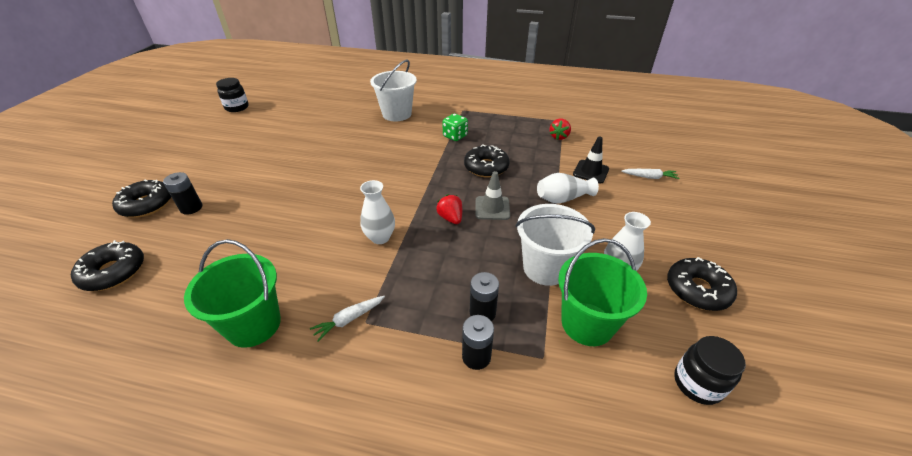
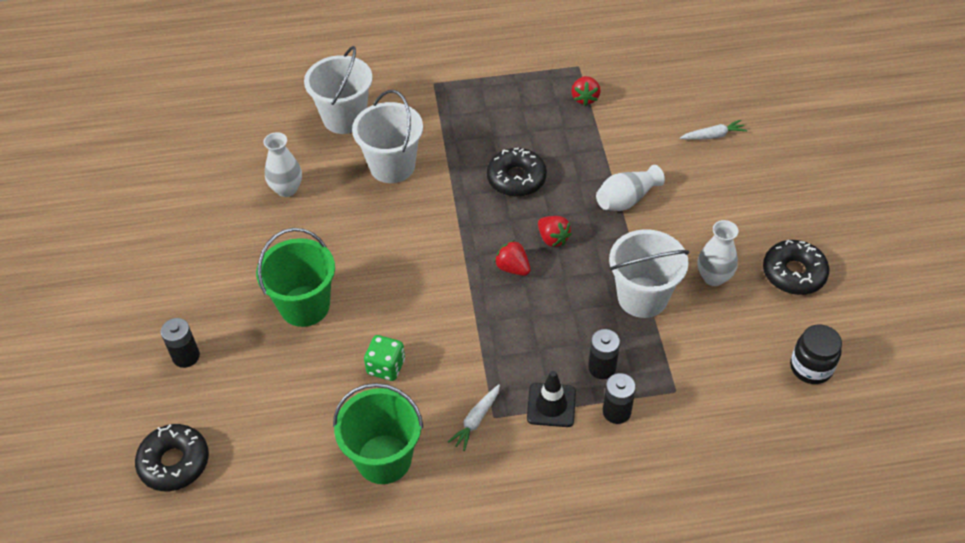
camera: 20 degrees left, 10 degrees up
black donut [112,180,171,218] -> none
black jar [216,78,249,112] -> none
white vase [360,180,395,244] -> white vase moved to [263,132,302,197]
green dice [442,114,468,141] -> green dice moved to [364,335,405,381]
grey traffic cone [475,171,510,220] -> red strawberry [538,216,572,247]
green bucket [558,238,647,346] -> green bucket moved to [256,228,335,327]
black traffic cone [573,137,609,183] -> black traffic cone moved to [527,371,576,427]
none -> white bucket [352,90,423,183]

